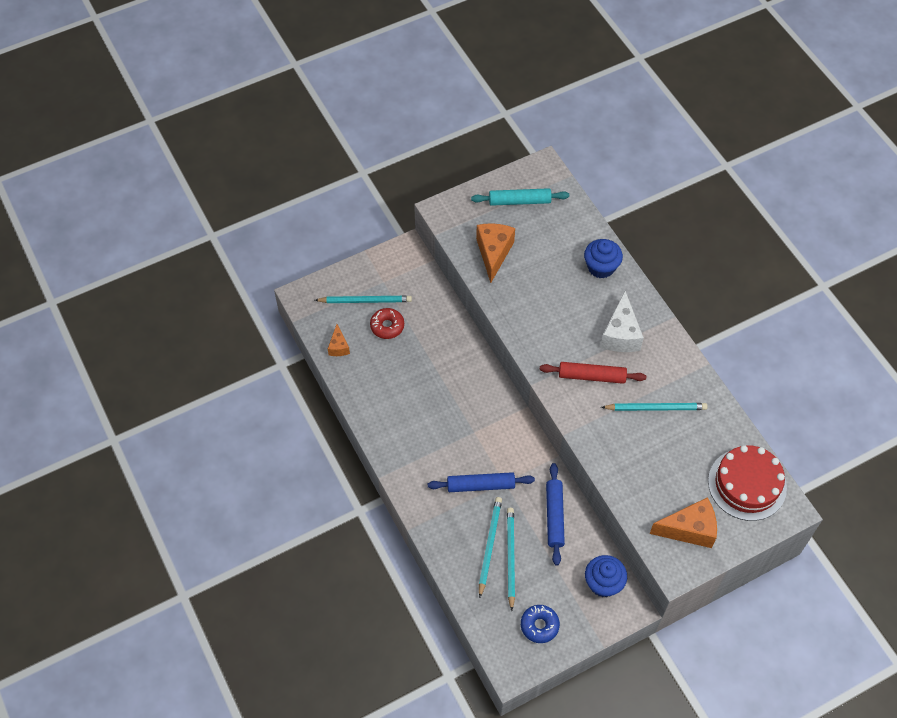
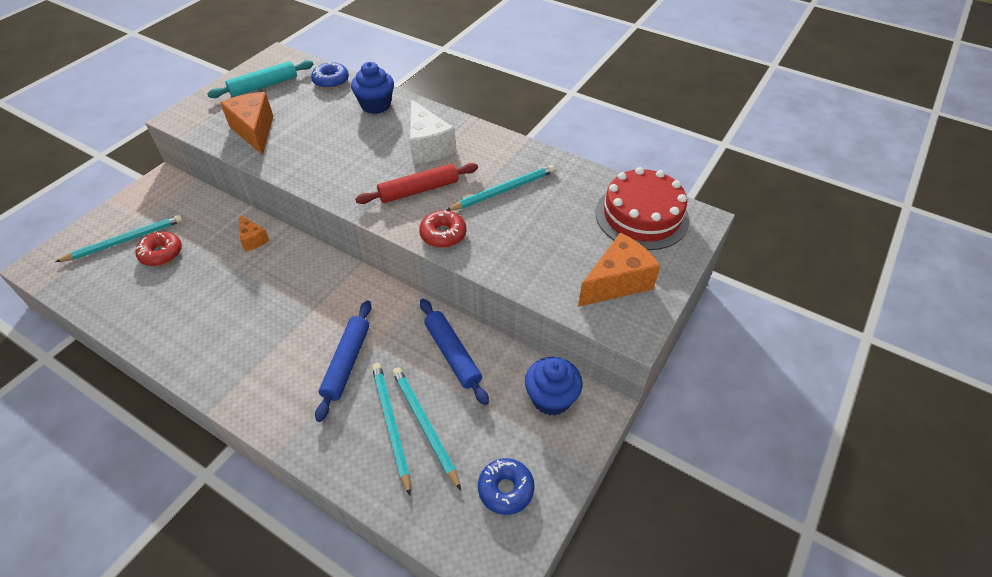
camera: 30 degrees left, 10 degrees down
orange cheese [328,324,350,356] -> orange cheese moved to [240,215,270,251]
blue rolling pin [428,472,535,492] -> blue rolling pin turned 45 degrees counterclockwise [315,301,372,422]
none -> blue donut [311,62,349,89]
none -> red donut [419,210,466,248]

